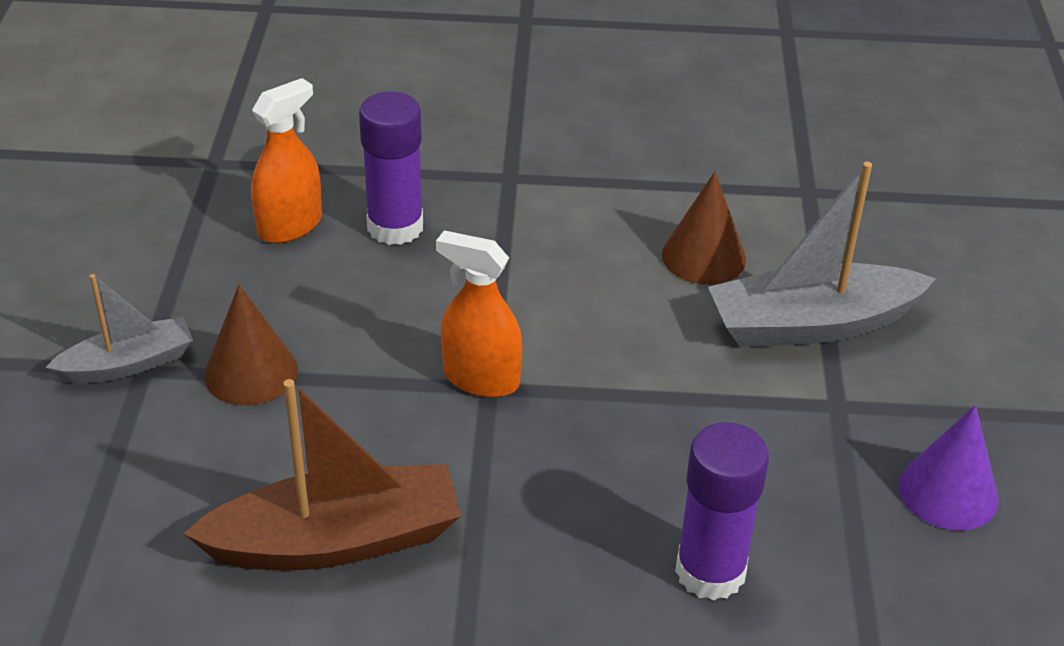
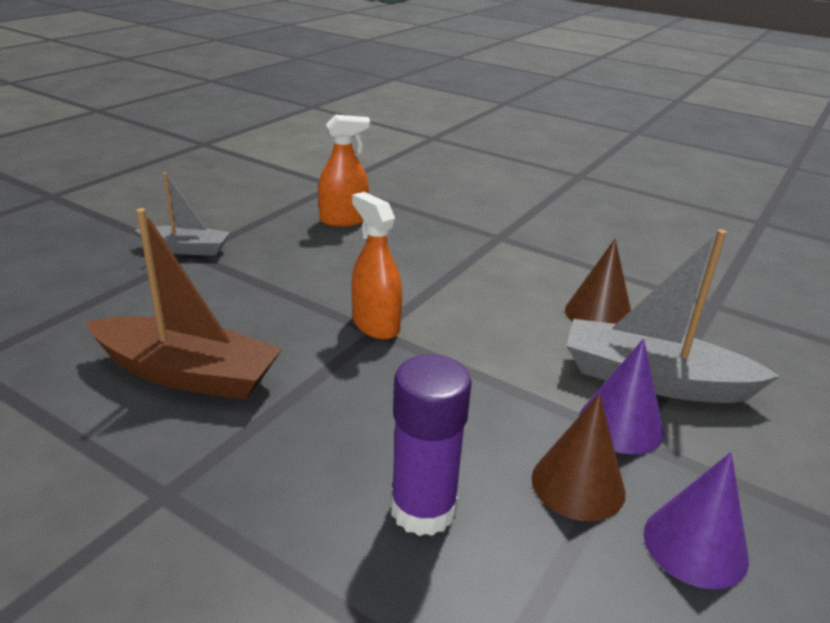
camera: 30 degrees right, 10 degrees down
brown cone [204,285,298,405] -> brown cone moved to [532,394,626,521]
purple glue stick [359,92,423,245] -> none
none -> purple cone [579,339,664,454]

